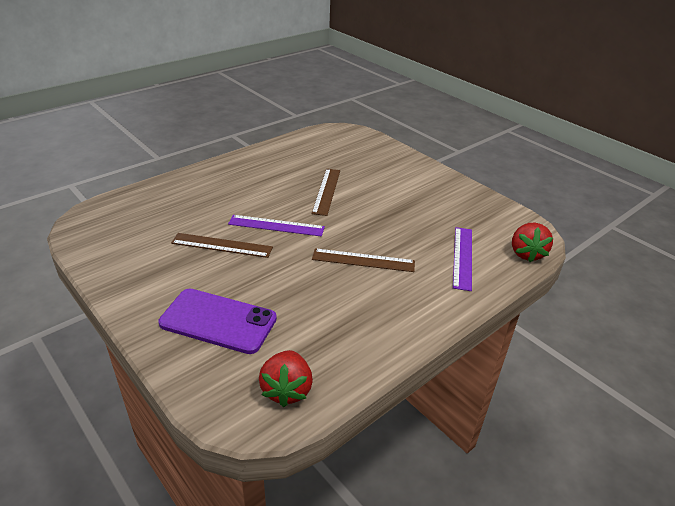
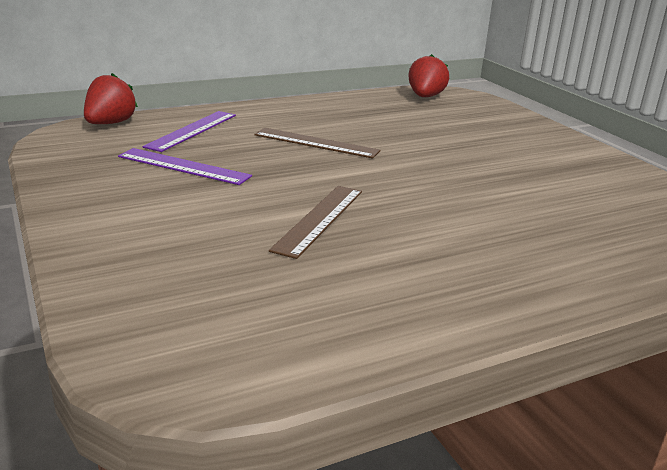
camera: 165 degrees left, 10 degrees down
purple phone [158,288,277,354] -> none
brown ruler [171,233,273,258] -> none
purple ruler [228,215,325,237] -> purple ruler moved to [118,148,252,185]

